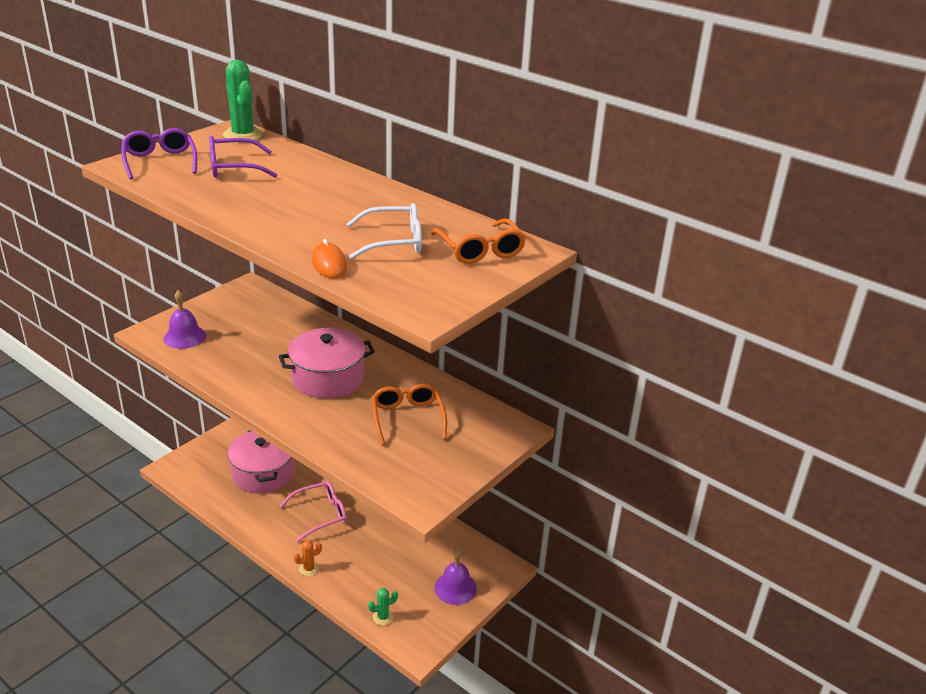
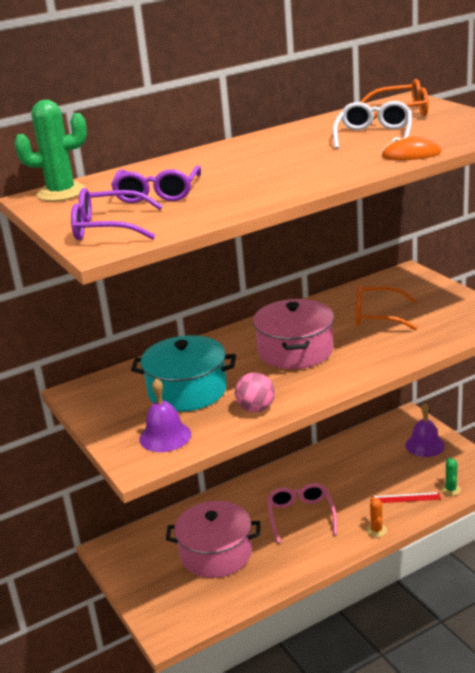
camera: 65 degrees left, 5 degrees down
none -> turquoise pot [131,335,236,412]
none -> pink ball [235,373,275,413]
none -> red ruler [372,492,441,503]

